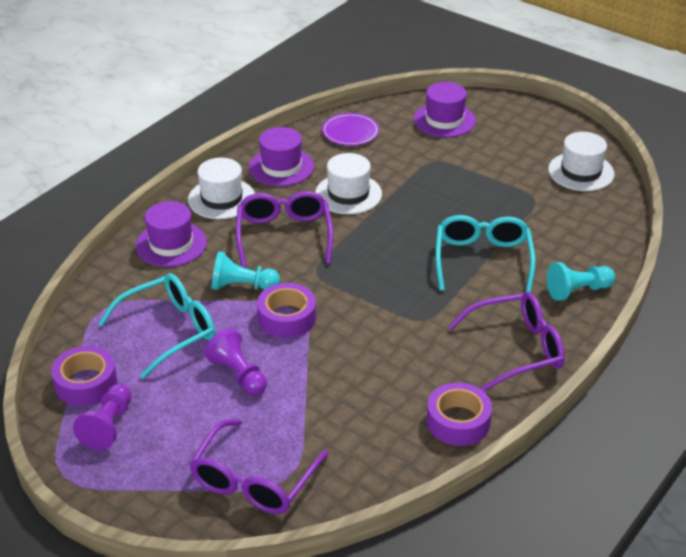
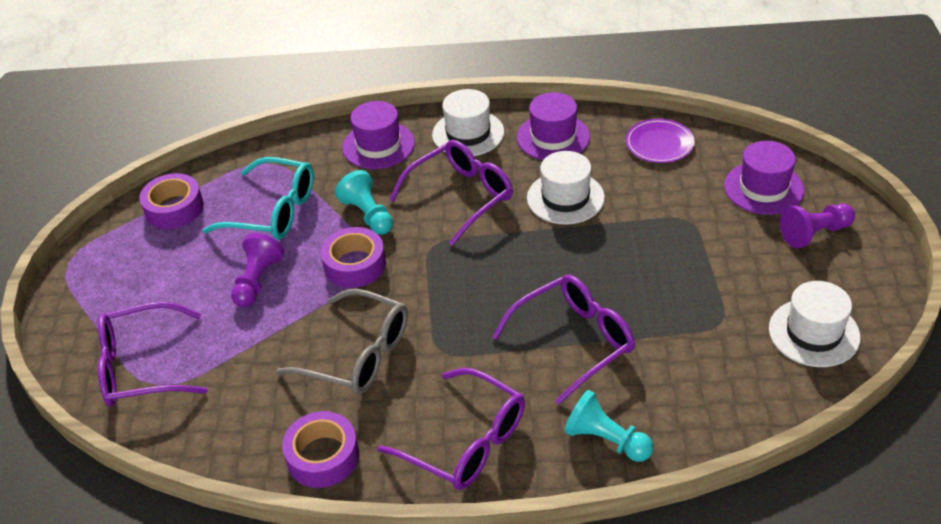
camera: 55 degrees right, 5 degrees up
purple pawn [73,384,132,450] -> purple pawn moved to [780,203,855,248]
turquoise glasses [435,215,536,292] -> purple glasses [492,275,635,405]
none -> grey glasses [276,289,408,395]

